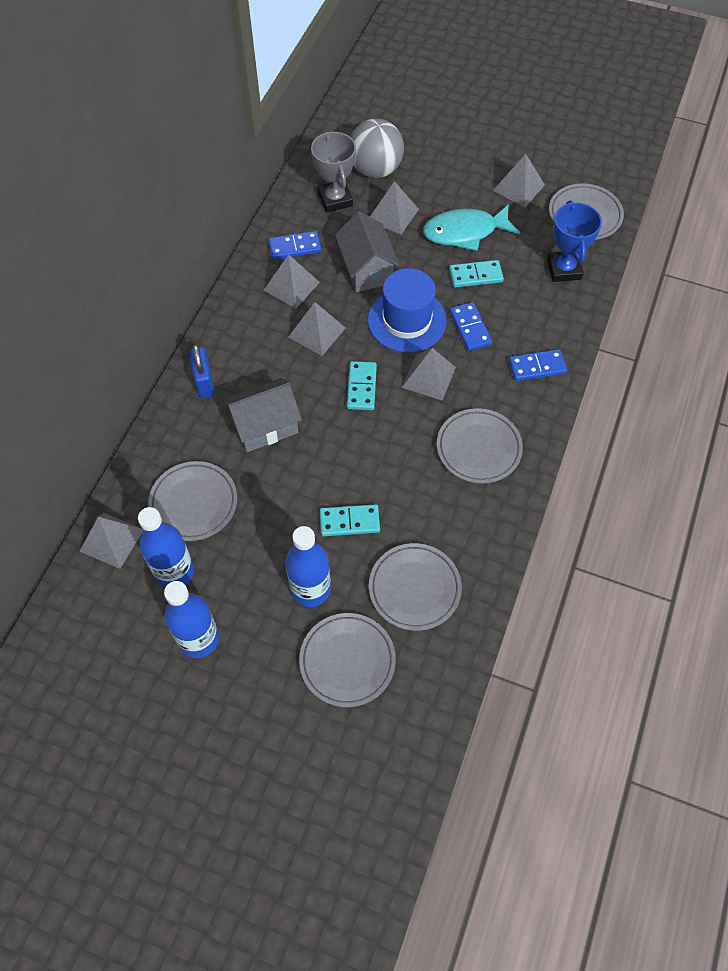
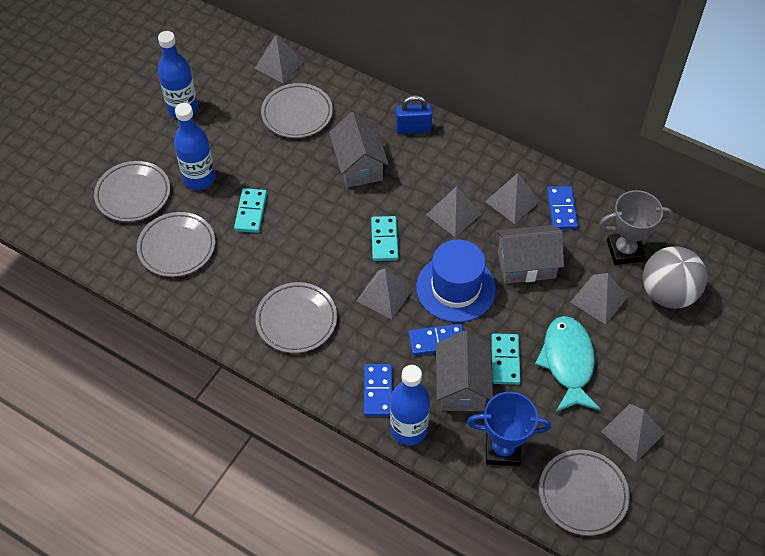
camera: 100 degrees right, 5 degrees down
blue bottle [138,507,194,588] -> blue bottle moved to [390,365,430,445]
turquoise domino [347,361,377,410] -> turquoise domino turned 75 degrees clockwise [371,216,398,261]
none -> grey house [436,331,493,411]

